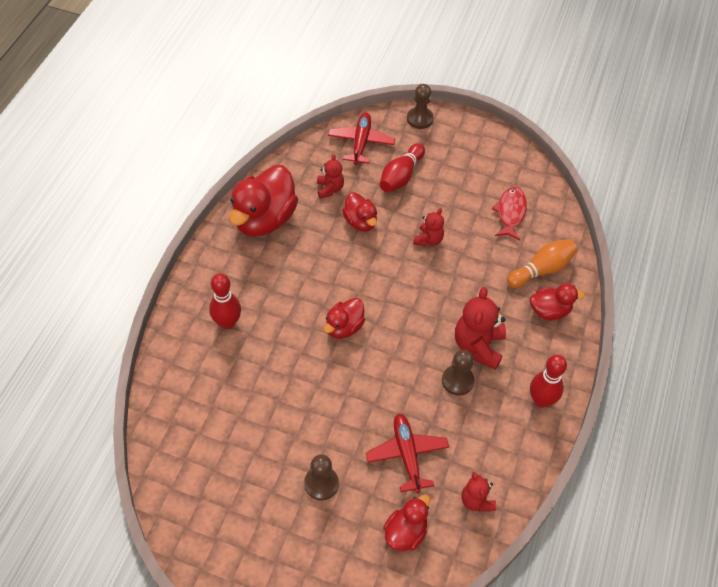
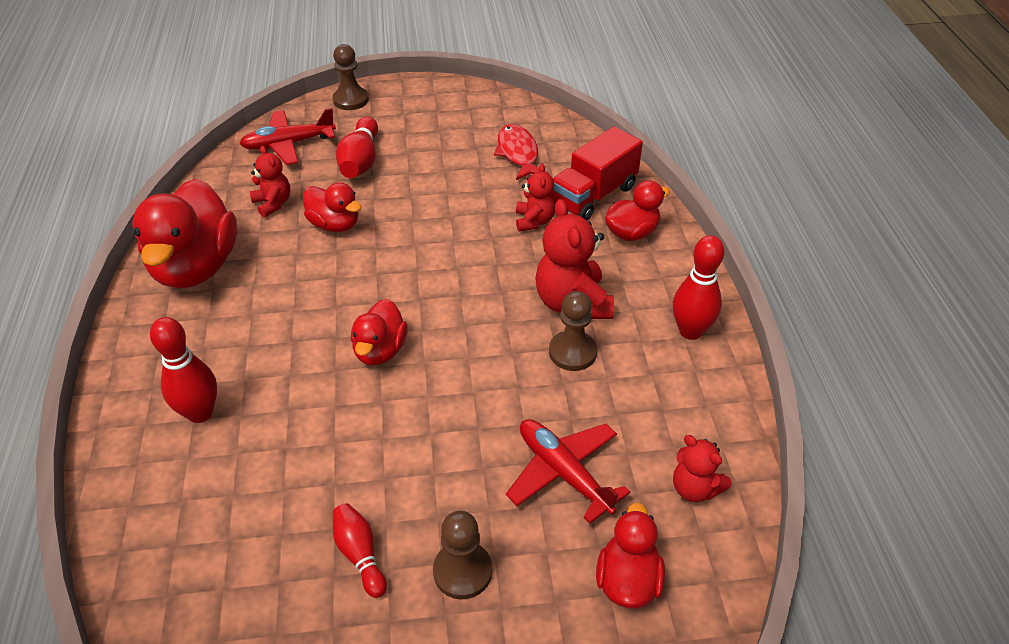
camera: 25 degrees left, 10 degrees down
red plane [328,112,395,165] -> red plane turned 90 degrees counterclockwise [239,108,336,165]
red teddy bear [413,208,444,247] -> red teddy bear moved to [516,163,556,232]
orange bowling pin [507,239,578,288] -> red truck [551,126,643,220]
none -> red bowling pin [333,503,387,598]

